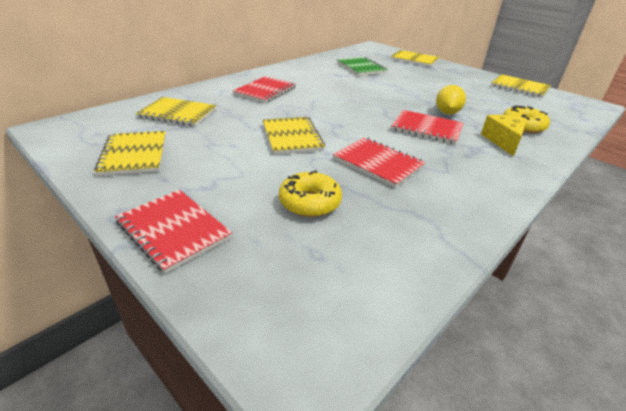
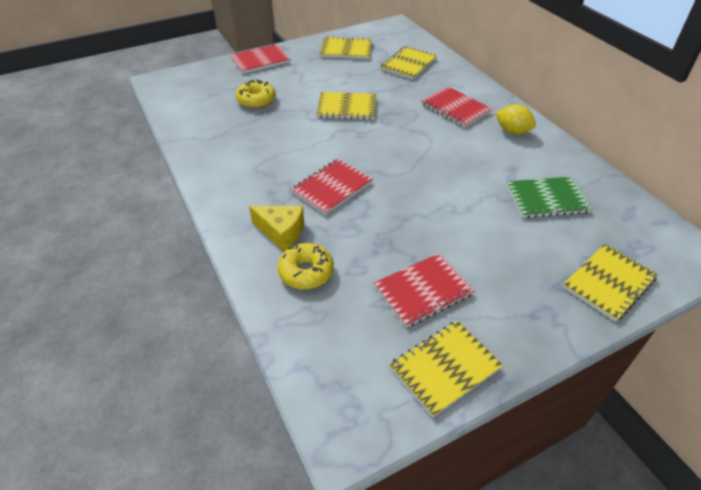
camera: 110 degrees right, 10 degrees up
red notebook [333,137,426,188] -> red notebook moved to [374,253,475,328]
yellow lemon [436,85,466,114] -> yellow lemon moved to [496,104,536,134]

